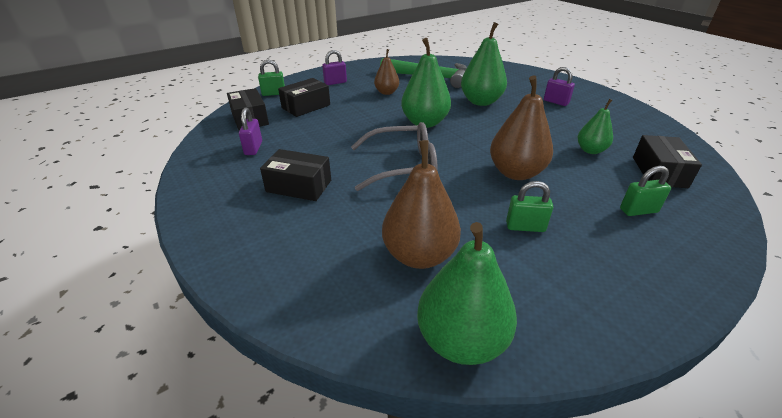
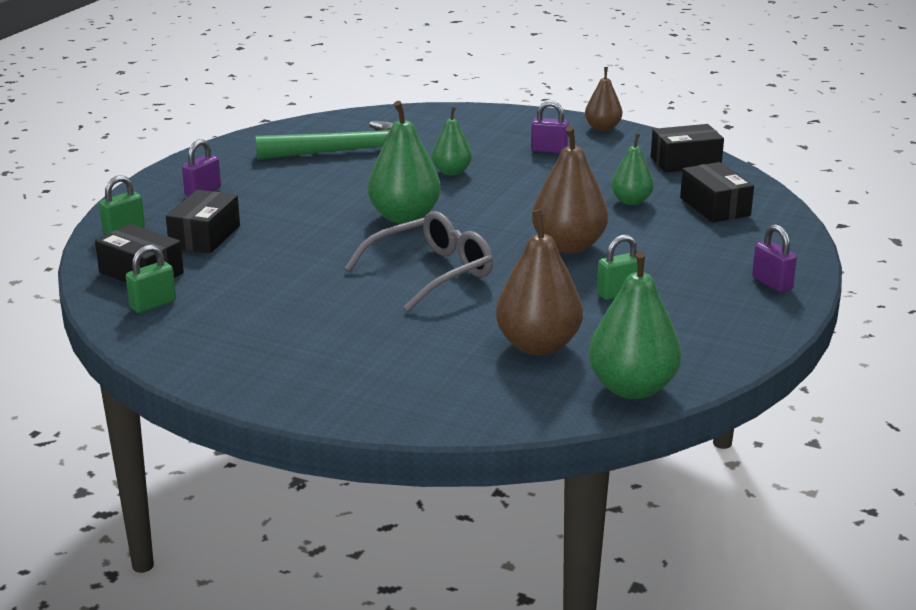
camera: 30 degrees left, 10 degrees down
purple padlock [239,108,262,155] -> purple padlock moved to [752,224,797,293]
black box [260,149,331,201] -> black box moved to [651,124,724,172]
brown pear [374,49,399,95] -> brown pear moved to [585,67,622,131]
green pear [461,22,507,106] -> green pear [432,107,472,176], size x0.59
green padlock [620,166,671,216] -> green padlock moved to [126,245,176,313]

